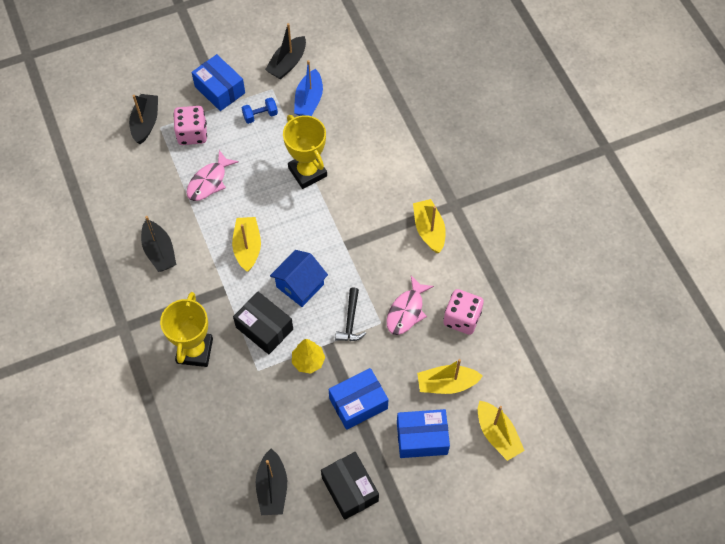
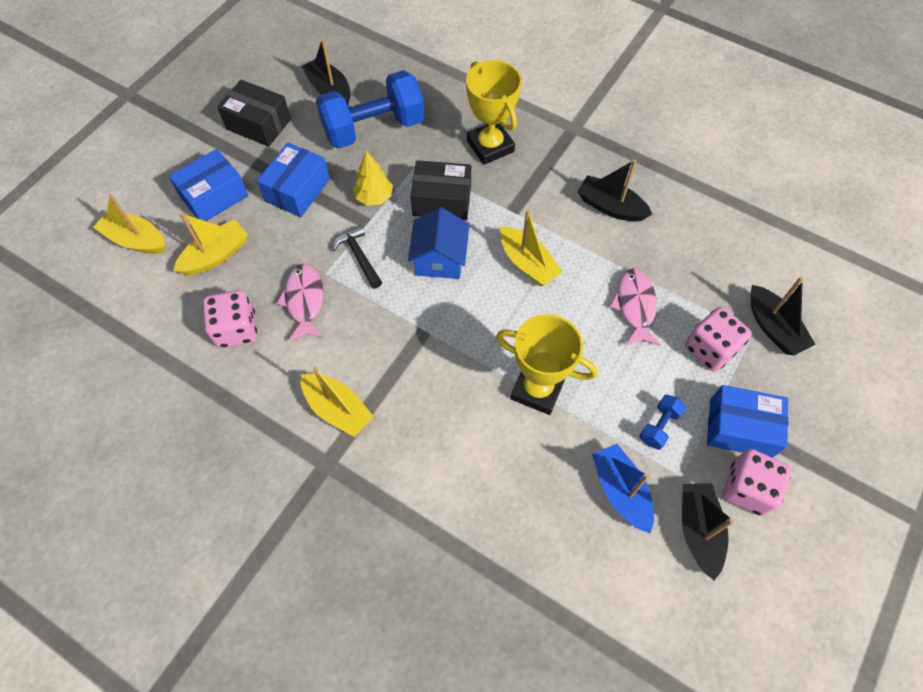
camera: 145 degrees right, 0 degrees up
none -> blue dumbbell [316,70,425,149]
none -> pink dice [722,449,792,516]

